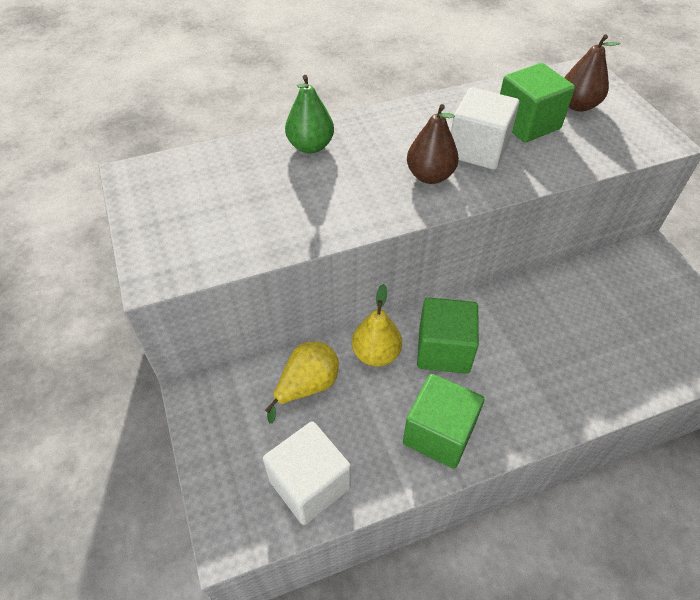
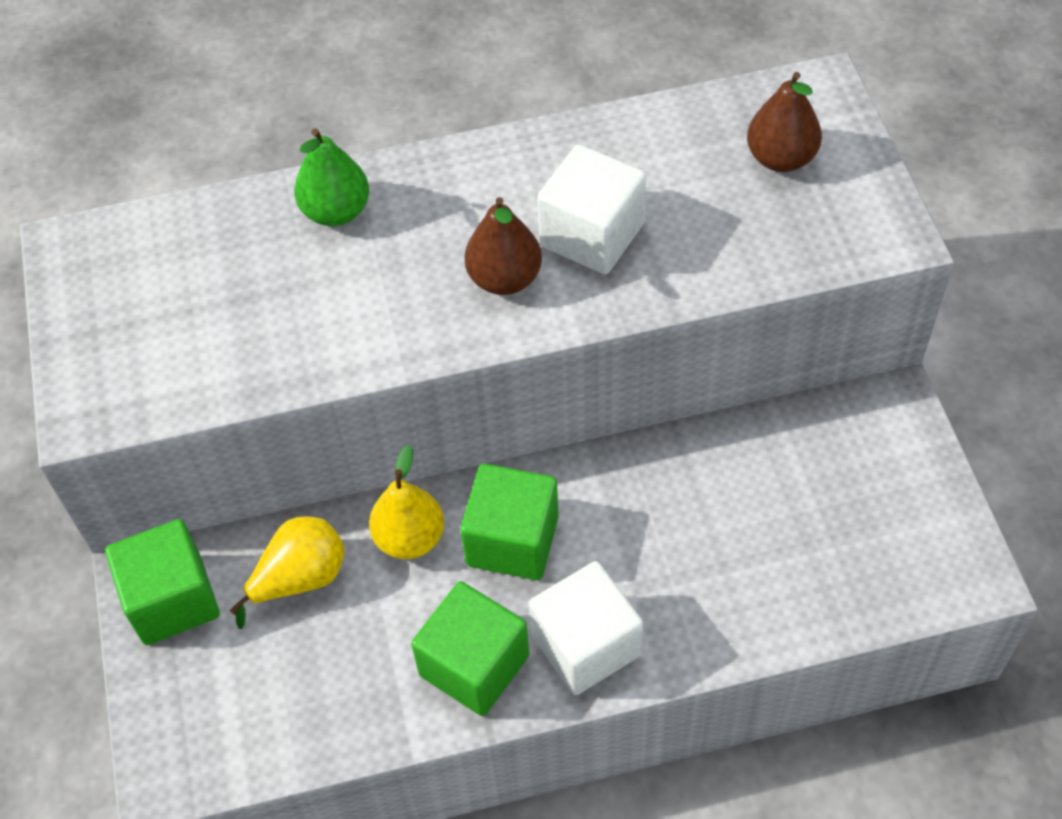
camera: 10 degrees right, 5 degrees up
white cube [263,421,351,525] -> white cube moved to [529,561,643,695]
green cube [500,63,575,143] -> green cube moved to [105,519,220,645]

